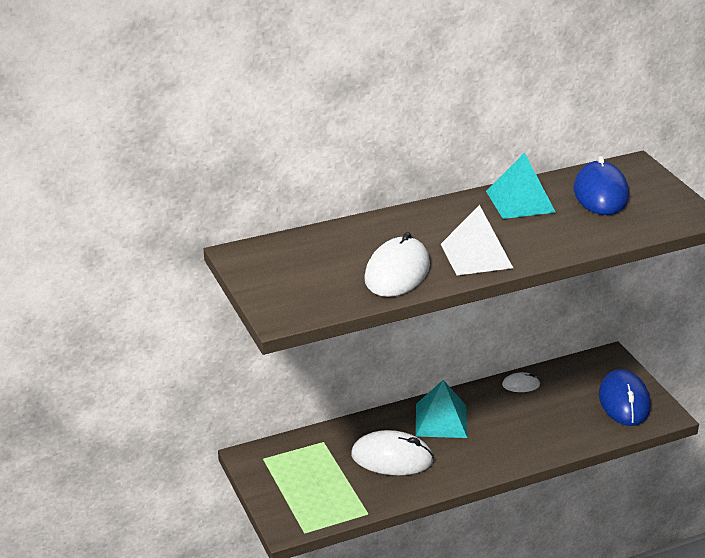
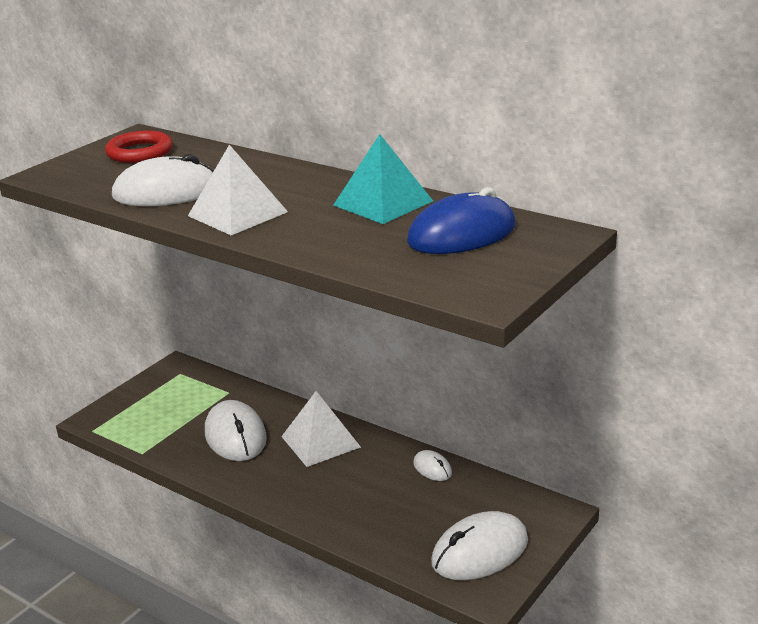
camera: 60 degrees right, 5 degrees down
turquoise pyramid [416,380,467,438] -> white pyramid [281,391,361,467]
blue mouse [599,369,651,426] -> white mouse [431,511,528,580]
none -> red ring [105,131,173,163]

